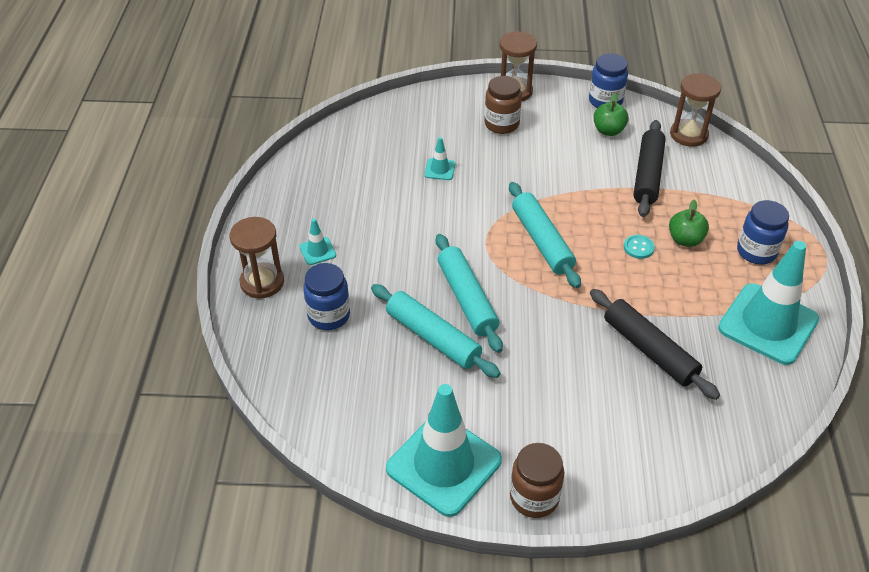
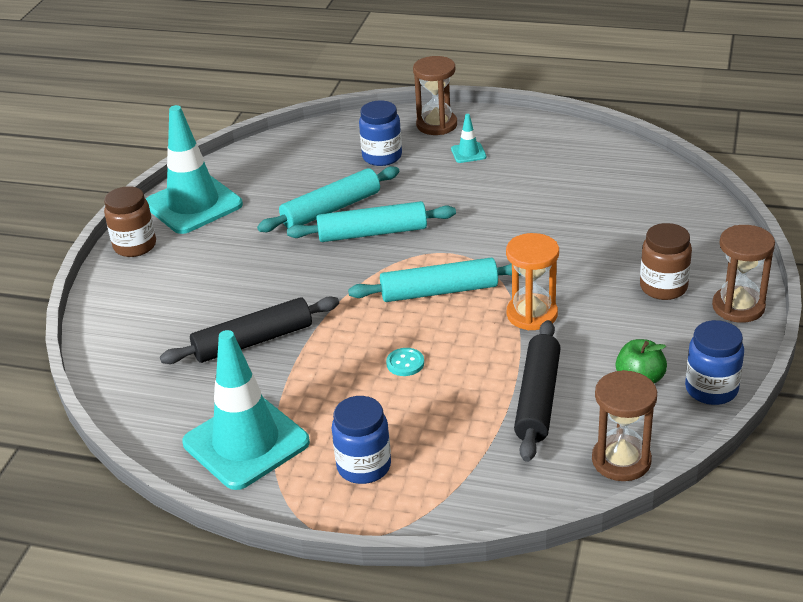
camera: 105 degrees right, 10 degrees down
turquoise traffic cone [424,137,455,180] -> none
black rolling pin [634,120,666,217] -> black rolling pin turned 75 degrees clockwise [514,320,561,462]
green apple [669,200,709,247] -> none
none -> orange hourglass [506,233,559,330]

